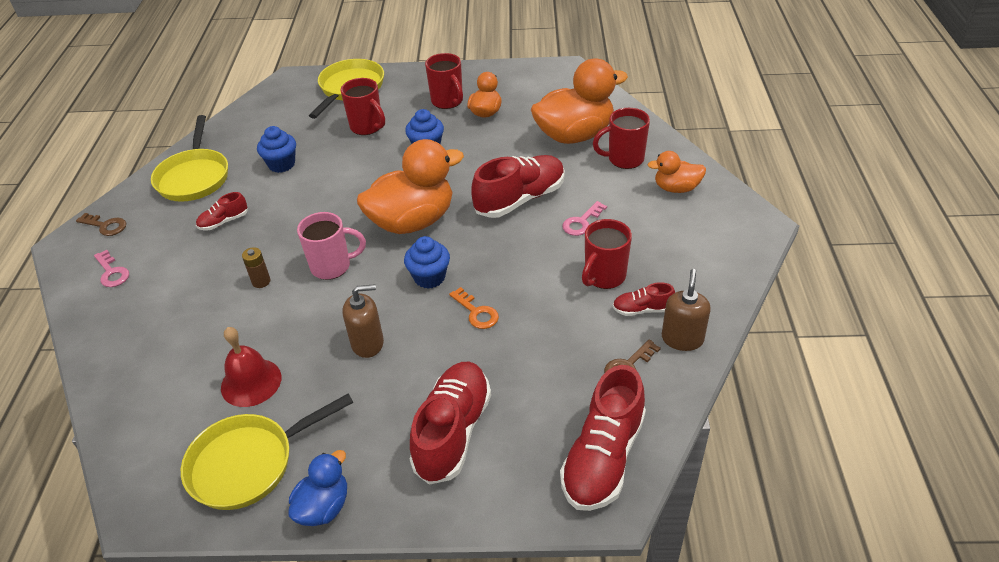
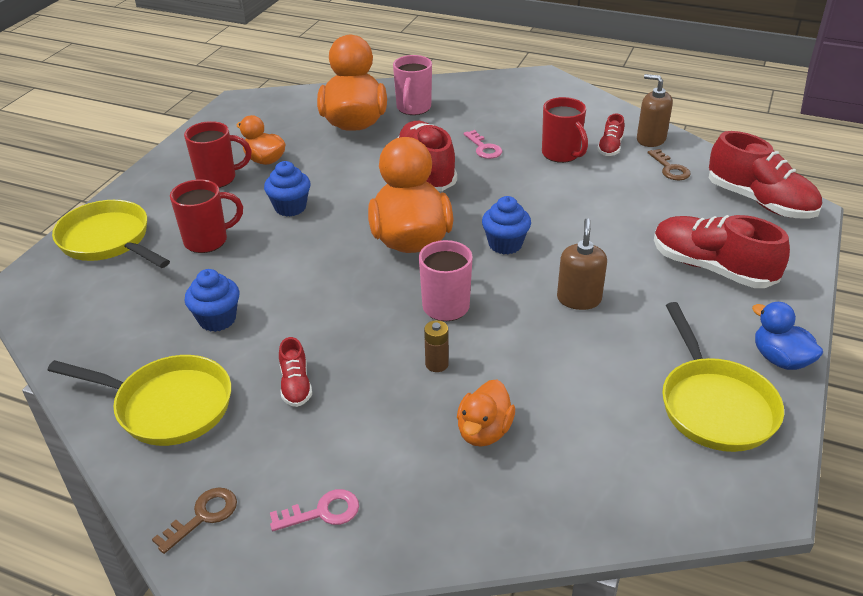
camera: 70 degrees left, 5 degrees down
red bell [221,327,281,407] -> none
orange key [449,287,499,329] -> none
red mug [593,108,650,169] -> pink mug [393,55,432,115]
orange duck [648,151,706,193] -> orange duck moved to [457,380,515,447]

